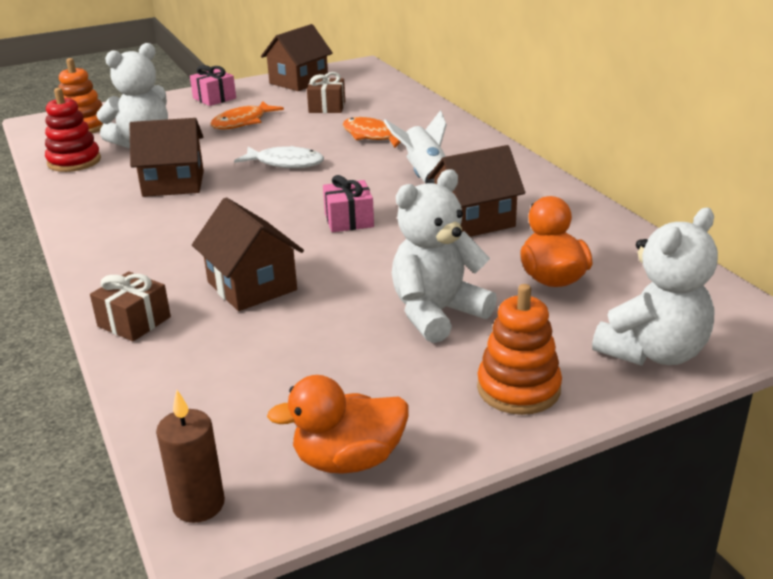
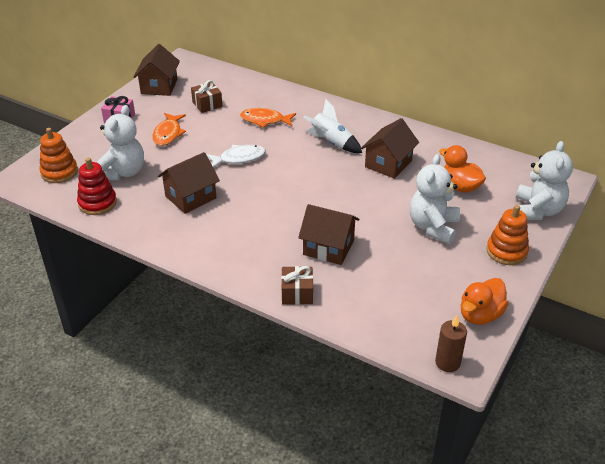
camera: 35 degrees left, 10 degrees up
pink gift [323,175,374,232] -> none

